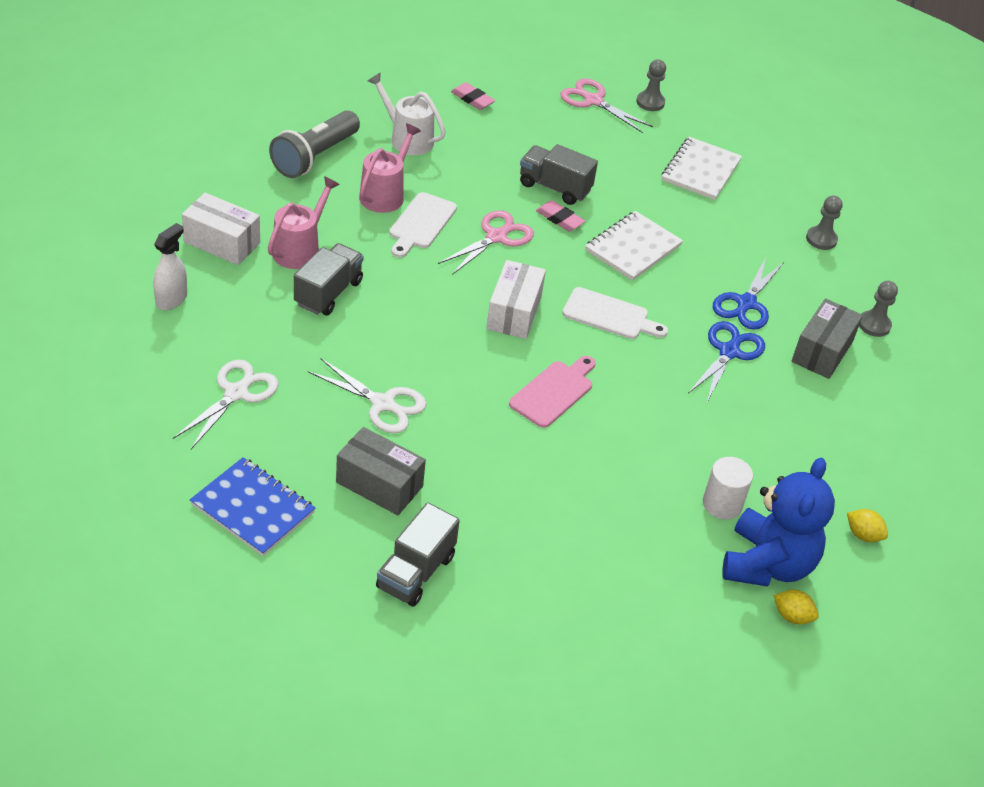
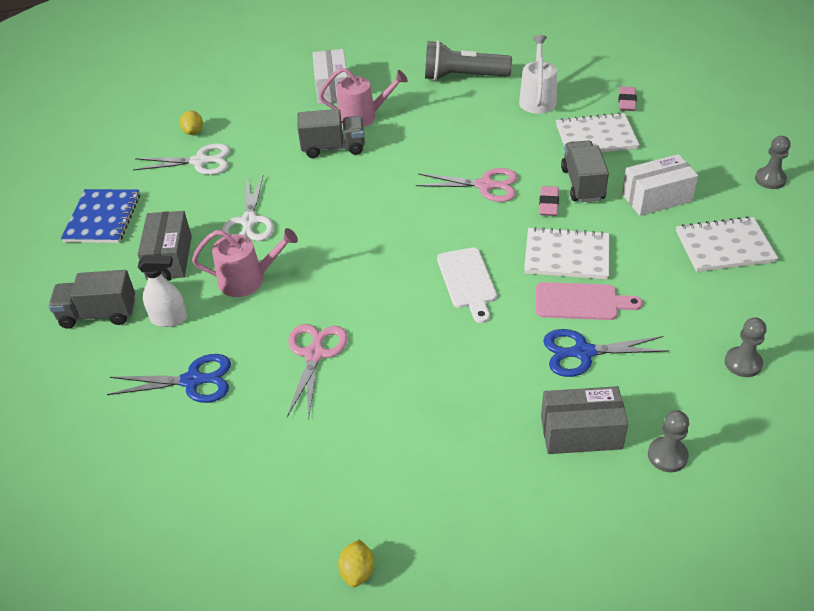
camera: 65 degrees right, 0 degrees up
white spray bottle [153,223,187,310] -> white spray bottle moved to [138,255,187,327]
pink watering can [359,123,421,213] -> pink watering can moved to [192,228,298,297]
white cutting board [389,192,457,258] -> none
white box [486,260,546,339] -> white box moved to [622,154,698,216]
pink cutting board [509,356,596,428] -> pink cutting board moved to [536,282,643,320]
pink scissors [560,78,653,133] -> pink scissors moved to [287,324,348,420]
blue scissors [689,321,765,402] -> blue scissors moved to [107,354,231,403]
white cylinder [703,457,753,520] -> none
blue teddy bear [722,458,835,587] -> none
yellow lemon [773,590,819,625] -> yellow lemon moved to [180,110,203,135]
none -> white notebook [556,112,640,152]

